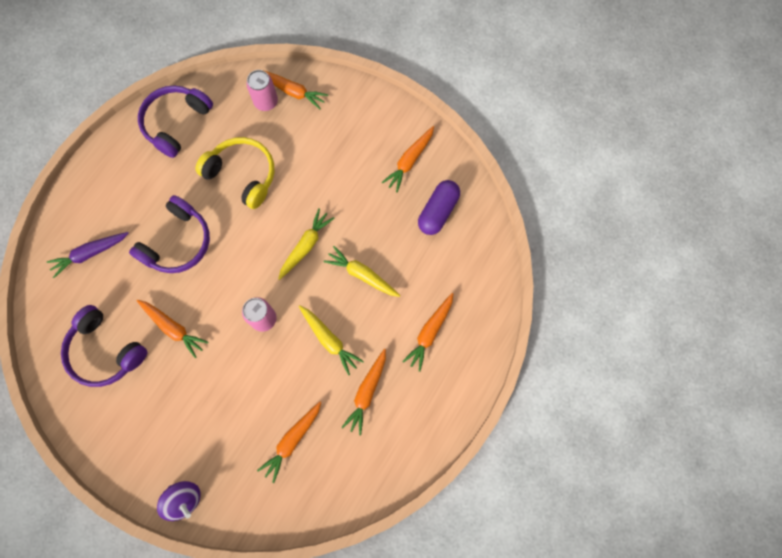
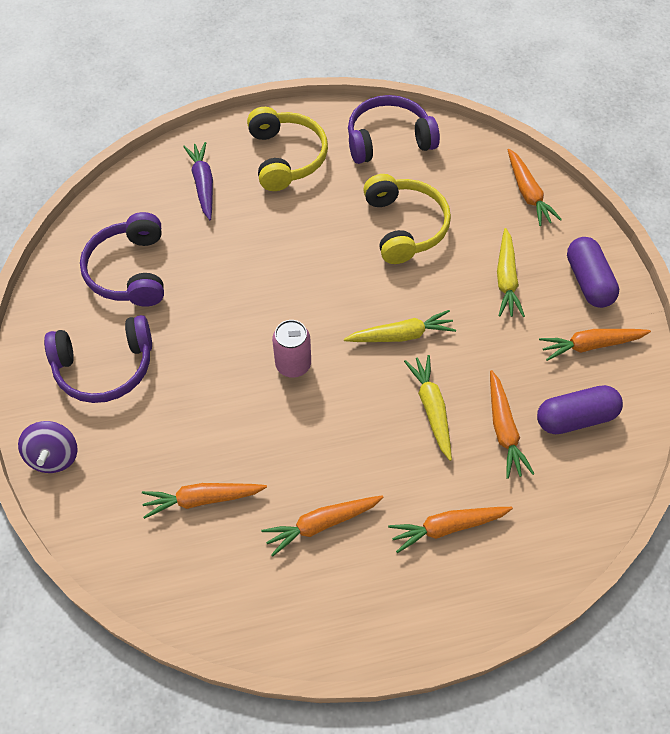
camera: 45 degrees right, 15 degrees down
purple carrot [46,232,129,278] -> purple carrot turned 60 degrees clockwise [183,142,213,220]
purple headphones [129,195,210,273] -> purple headphones moved to [44,315,152,403]
orange carrot [137,300,209,358] -> orange carrot moved to [490,370,535,479]
pink can [246,70,278,111] -> none
yellow carrot [299,305,364,375] -> yellow carrot moved to [497,228,525,317]
none -> yellow headphones [247,107,328,191]
none -> purple capsule [567,237,619,308]

